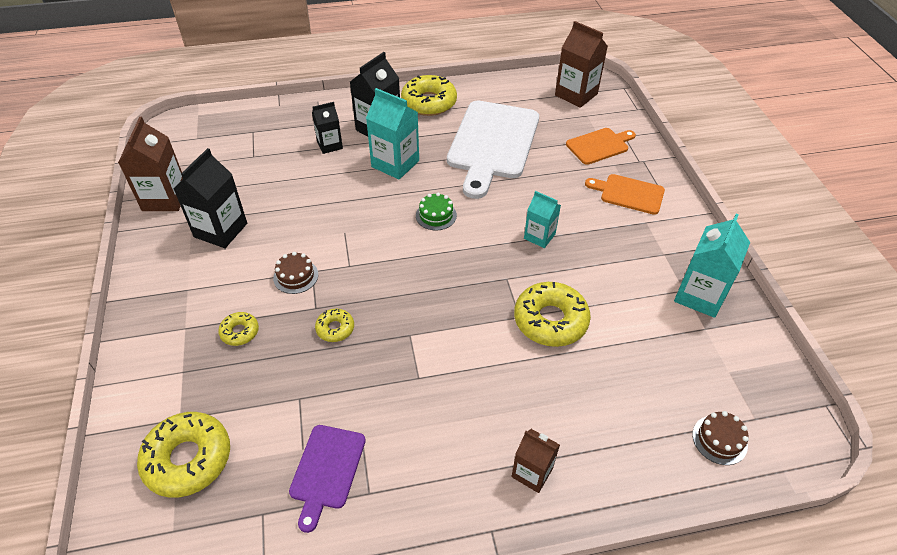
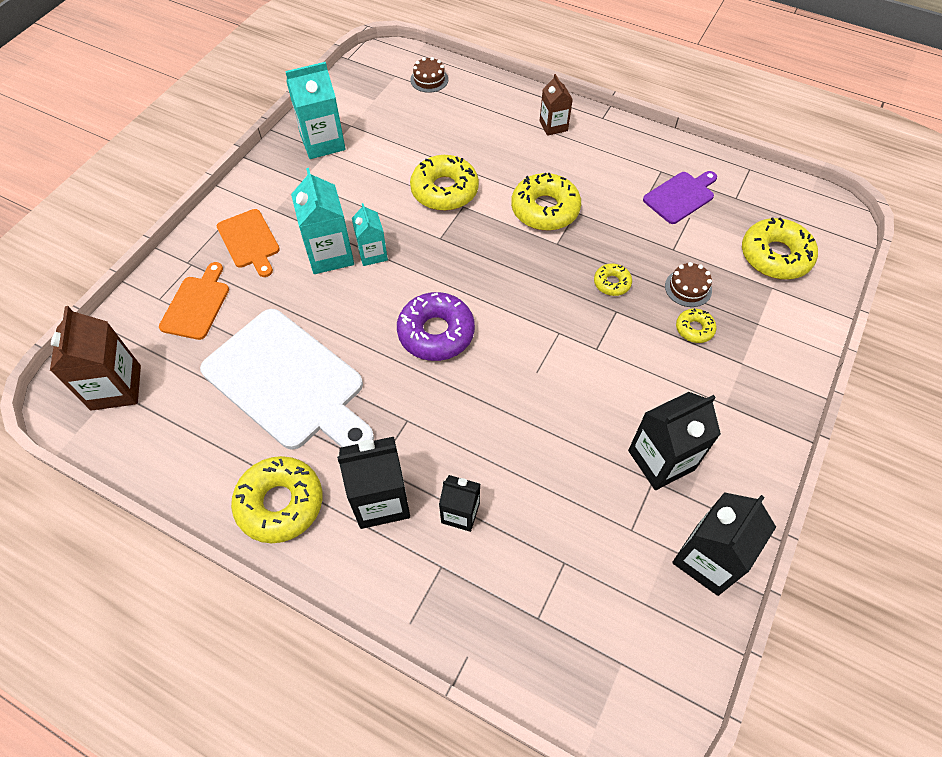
camera: 140 degrees left, 10 degrees up
brown carton [118,117,183,211] -> black carton [672,492,776,596]
brown cake [273,252,318,294] -> brown cake moved to [665,262,712,307]
turquoise carton [366,88,419,179] -> turquoise carton moved to [291,168,354,274]
green cake [416,193,457,230] -> purple donut [397,292,475,361]
white cutting board [447,101,539,199] -> white cutting board turned 75 degrees clockwise [200,309,374,450]
orange cutting board [566,128,636,165] -> orange cutting board turned 90 degrees clockwise [159,262,229,340]
none -> yellow donut [511,173,581,231]

